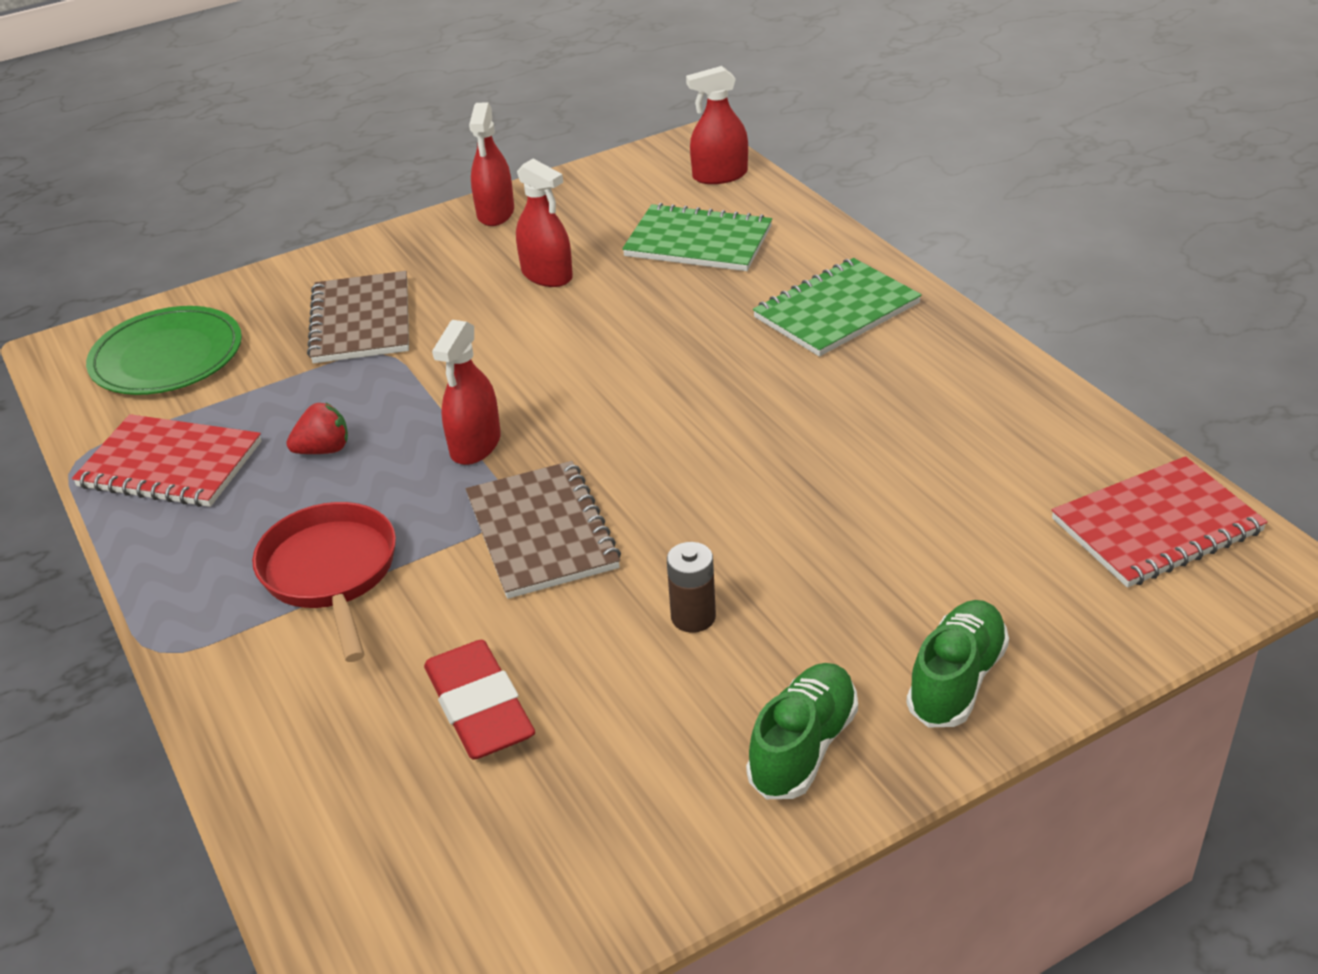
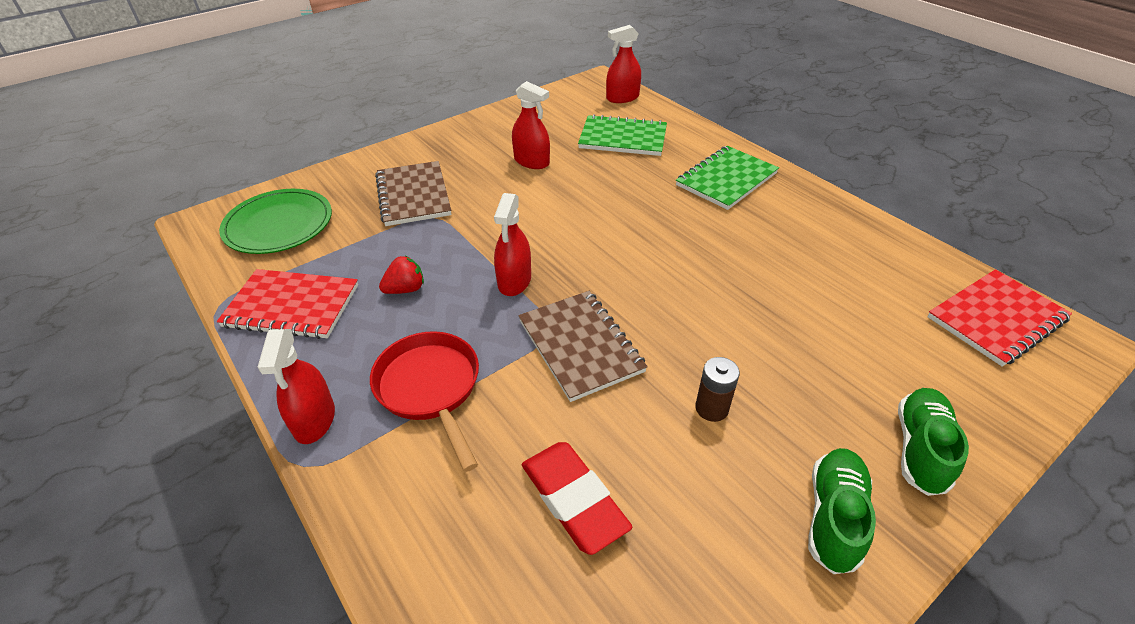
camera: 10 degrees left, 5 degrees up
red spray bottle [469,102,514,226] -> red spray bottle moved to [258,329,335,444]

